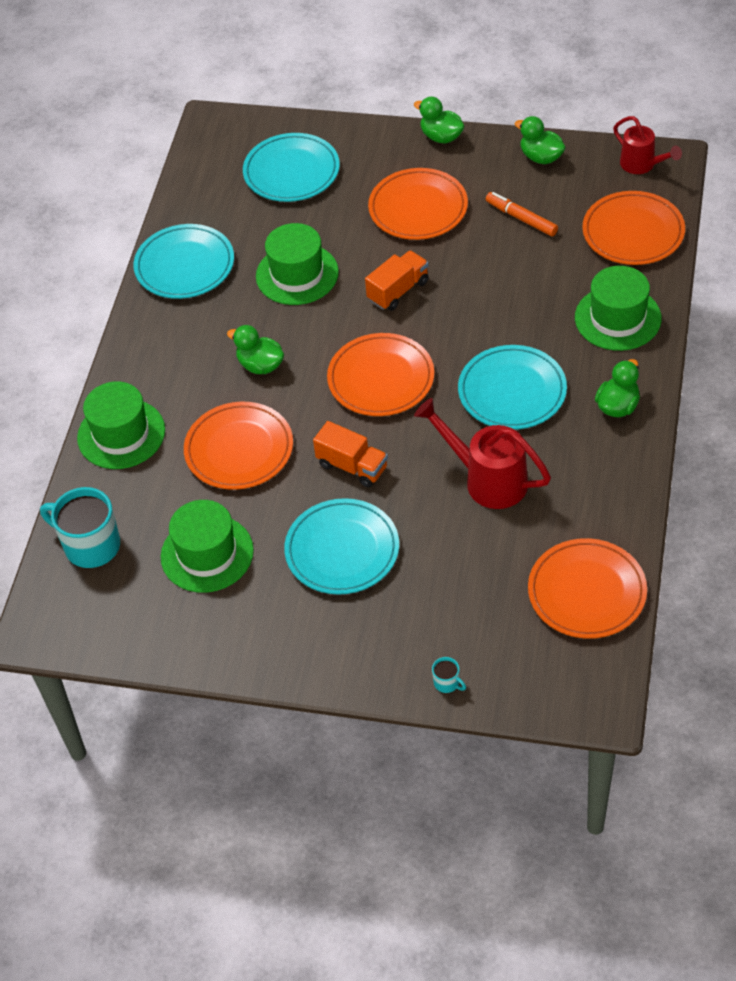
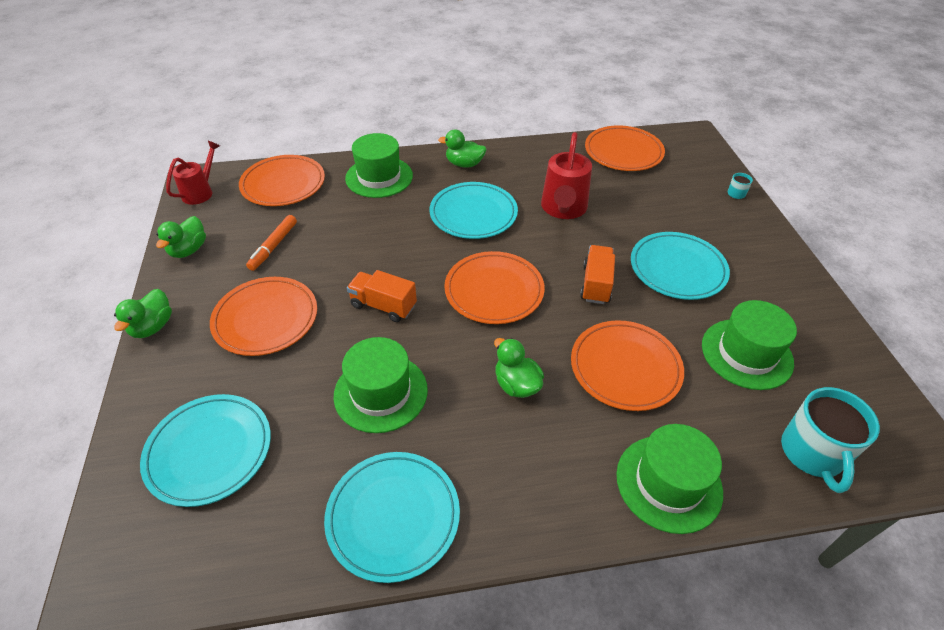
camera: 115 degrees left, 5 degrees down
green duck [227,325,284,374] -> green duck turned 135 degrees clockwise [494,338,544,398]

